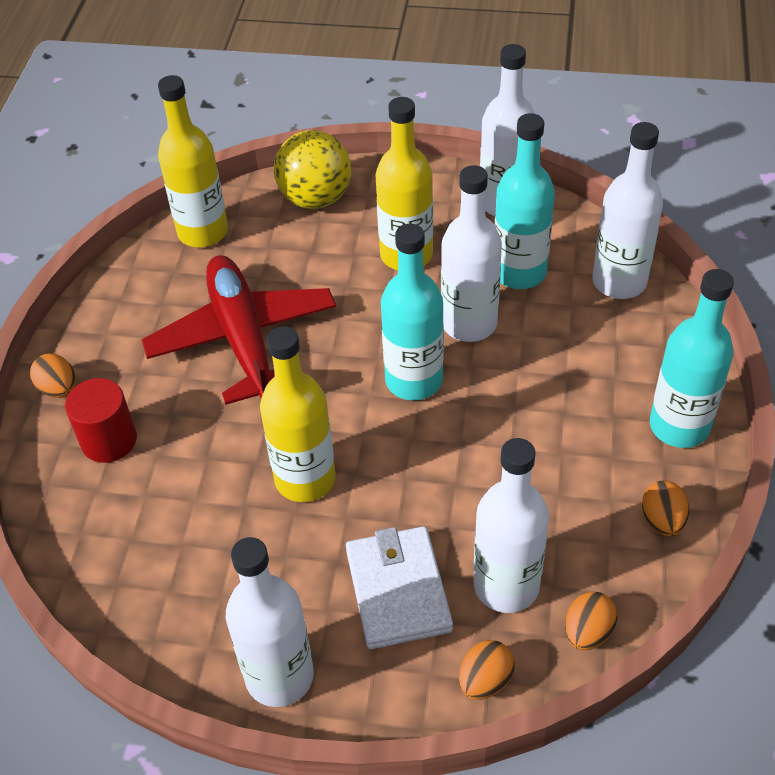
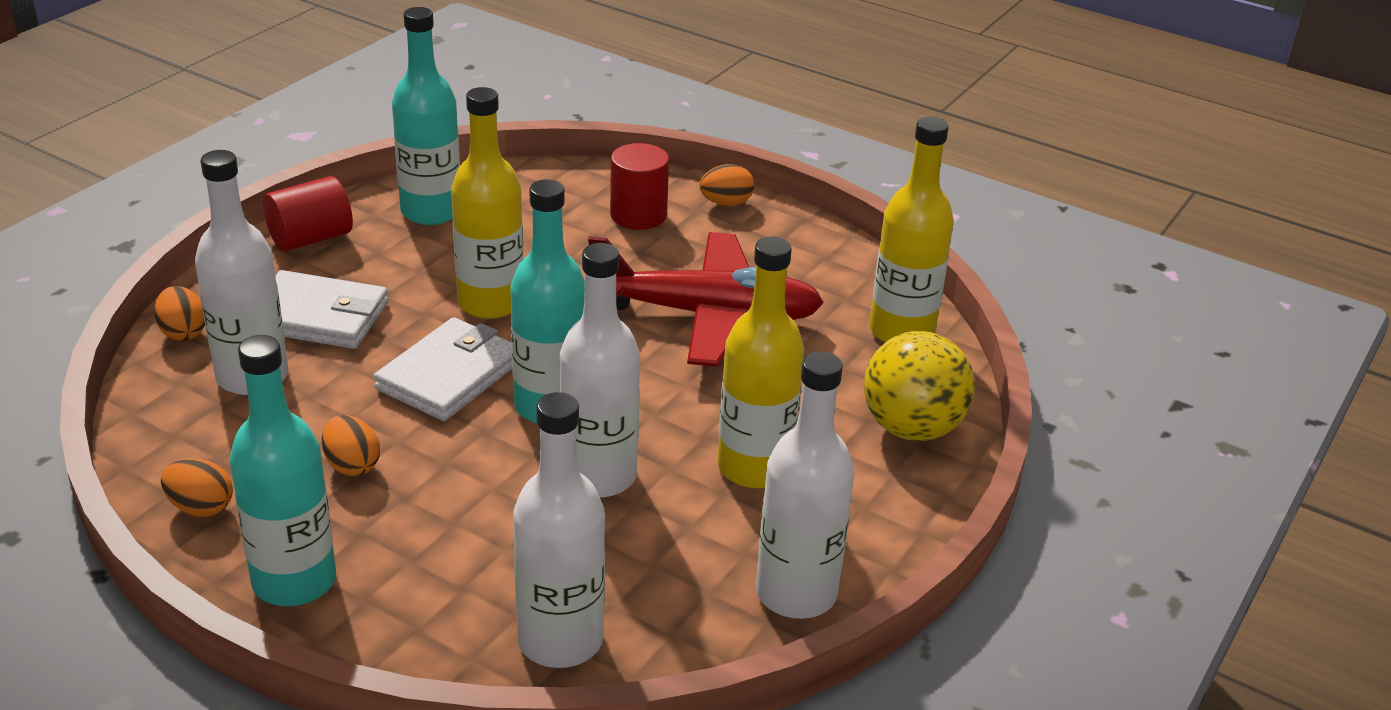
camera: 110 degrees right, 15 degrees down
white bottle [226,537,314,707] -> red cylinder [263,176,353,251]
turquoise bottle [495,113,555,289] -> turquoise bottle moved to [392,7,460,225]
orange egg [565,592,617,650] -> orange egg moved to [322,415,380,476]
none -> white wallet [374,317,512,421]

